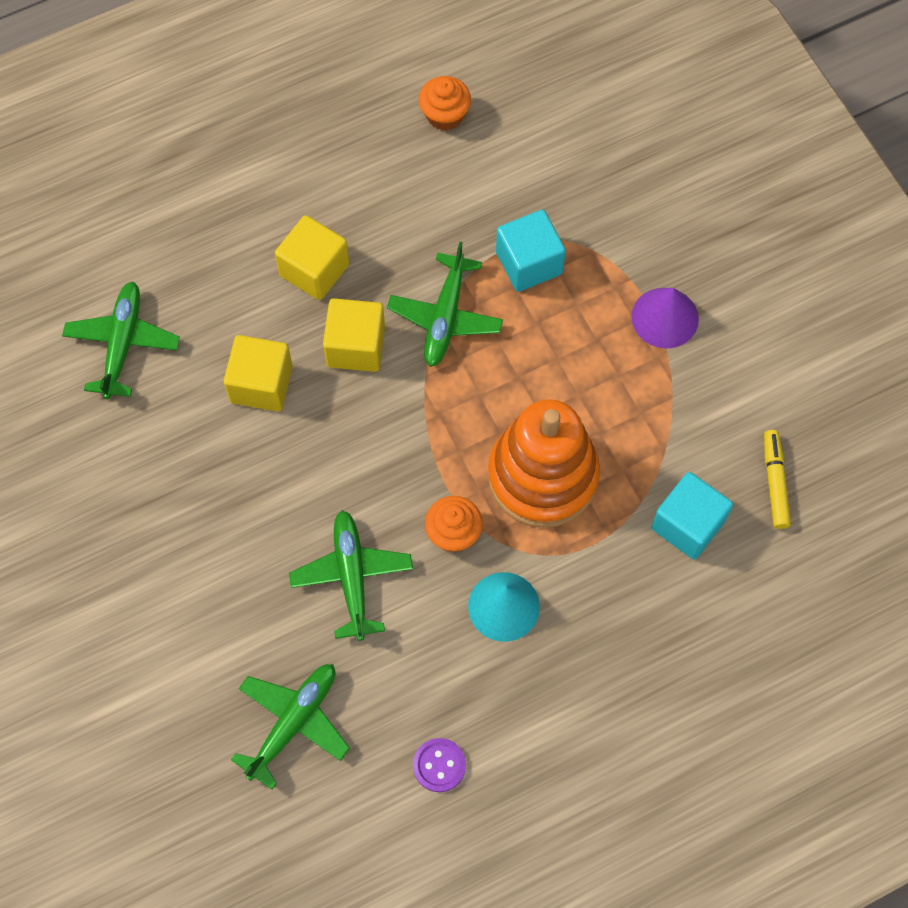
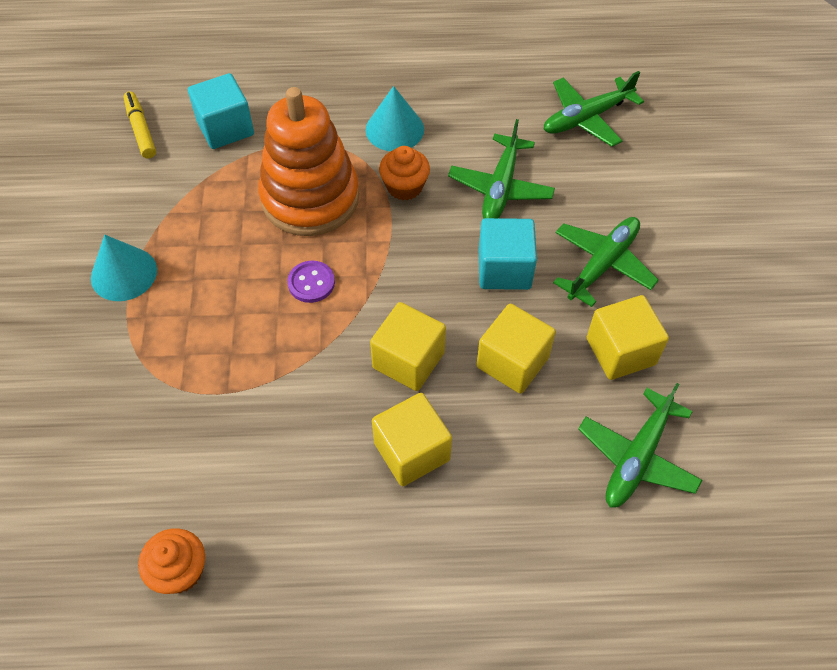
camera: 155 degrees left, 10 degrees down
green plane [387,242,503,367] -> green plane moved to [553,217,659,307]
purple button [413,738,466,792] -> purple button moved to [287,261,335,303]
turquoise cube [496,210,566,292] -> turquoise cube moved to [479,218,537,290]
purple cone [631,288,699,349] -> turquoise cone [91,235,157,301]
yellow marker [764,430,791,529] -> yellow marker turned 135 degrees clockwise [123,92,156,159]
none -> yellow cube [587,295,669,380]

